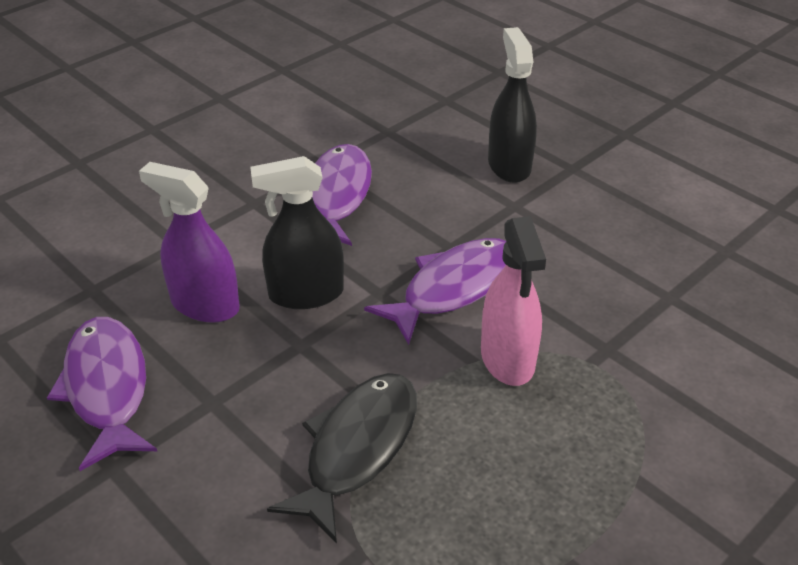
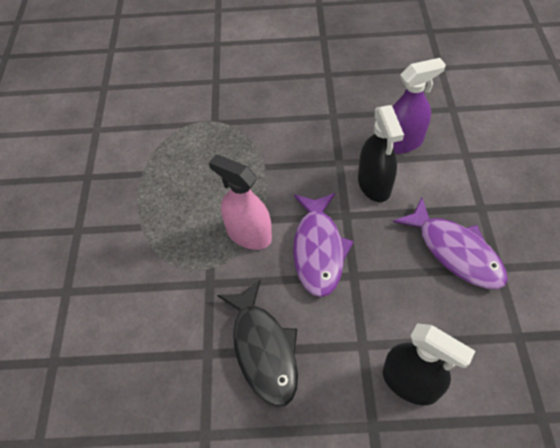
camera: 135 degrees right, 15 degrees up
purple fish [47,317,157,471] -> none
black spray bottle [250,156,344,309] -> black spray bottle turned 135 degrees clockwise [358,105,404,202]
black fish [267,373,417,543] -> black fish moved to [217,280,298,407]

